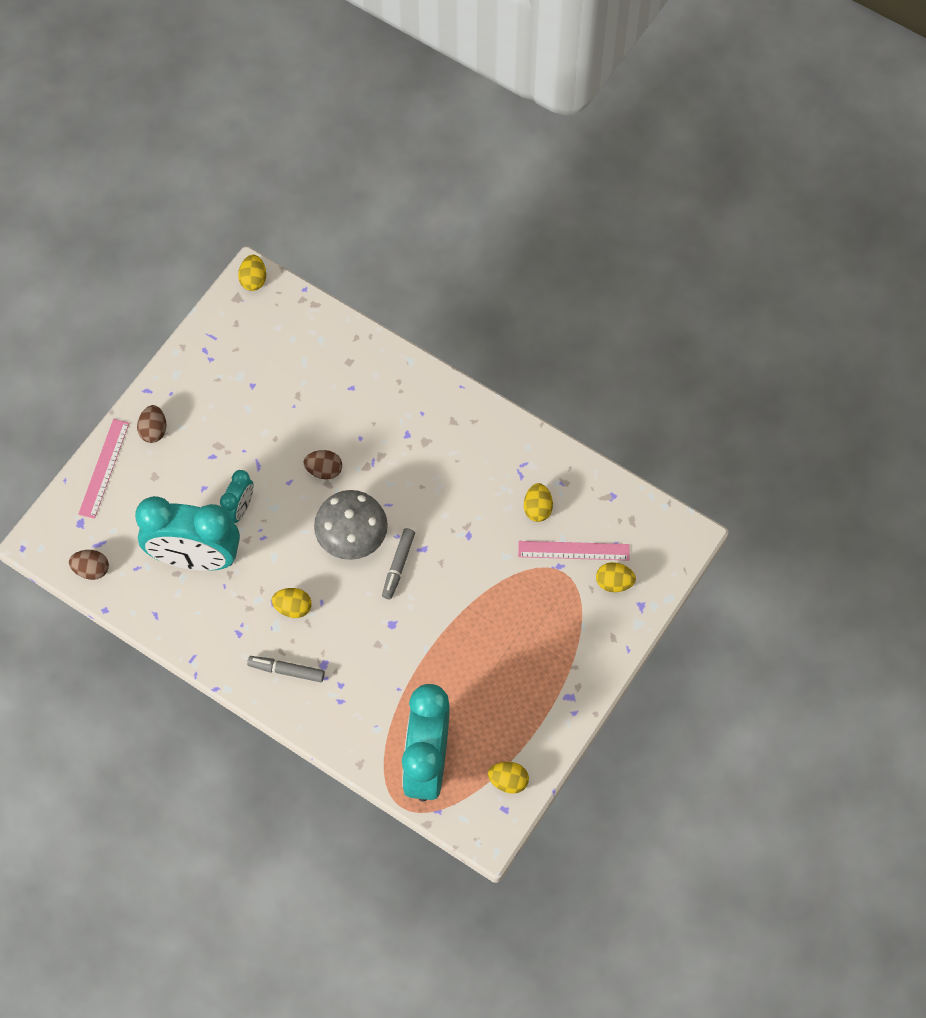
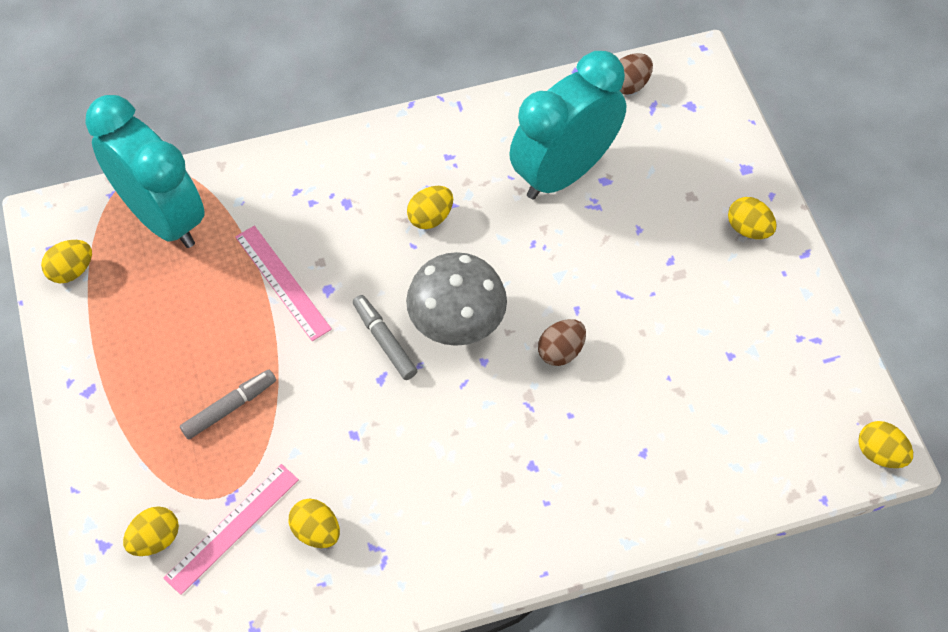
camera: 130 degrees right, 5 degrees down
pink ruler [78,419,129,519] -> pink ruler moved to [235,226,332,341]
brown egg [137,405,166,443] -> yellow egg [728,197,777,239]
turquoise clock [220,470,254,523] -> none
grey marker [247,656,325,682] -> grey marker moved to [180,370,276,440]

